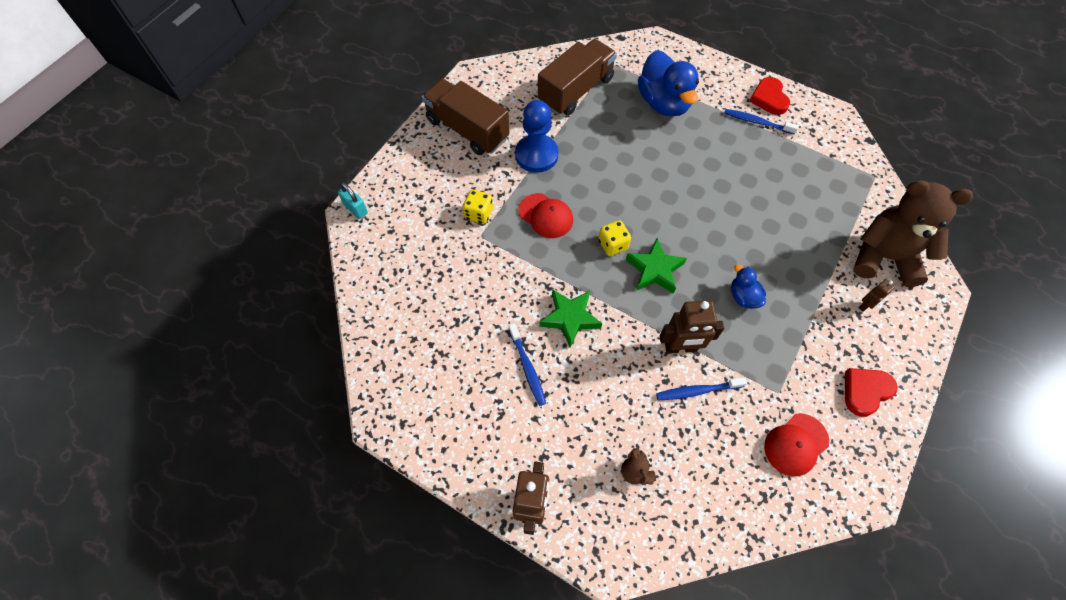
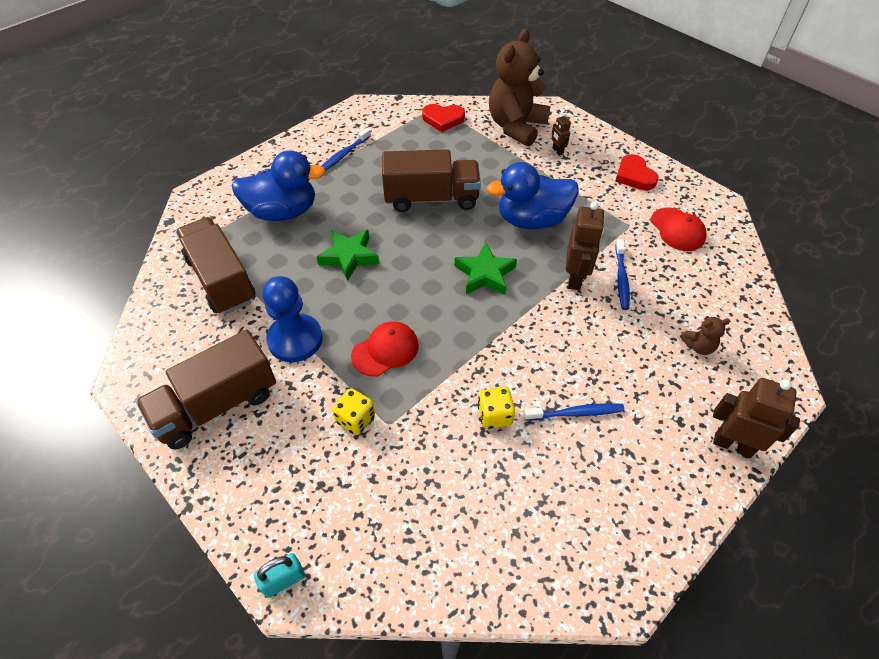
camera: 75 degrees left, 10 degrees down
green star [540,289,602,348] -> green star moved to [316,230,379,281]
yellow dice [599,220,631,256] -> yellow dice moved to [478,387,515,429]
blue duck [731,264,766,309] -> blue duck [487,162,578,229], size x2.02
red heart [749,77,790,115] -> red heart moved to [422,104,465,132]
none -> brown truck [382,149,481,212]

